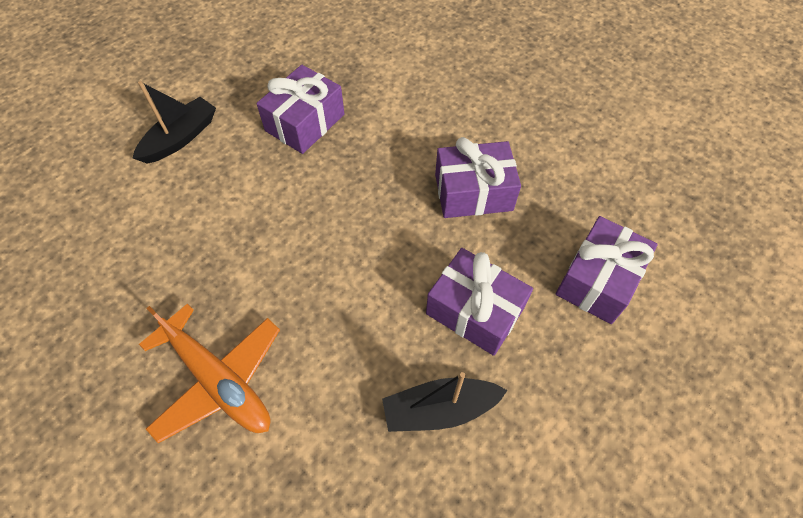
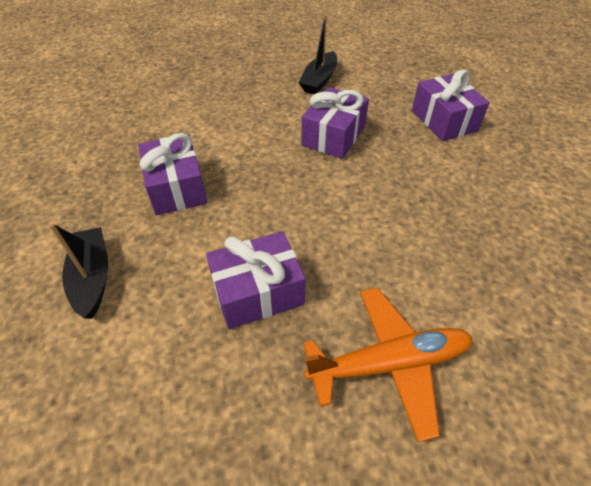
camera: 55 degrees left, 10 degrees down
black boat [382,372,508,432] -> black boat moved to [299,14,337,94]
purple gift [426,248,533,356] -> purple gift moved to [206,231,306,329]

